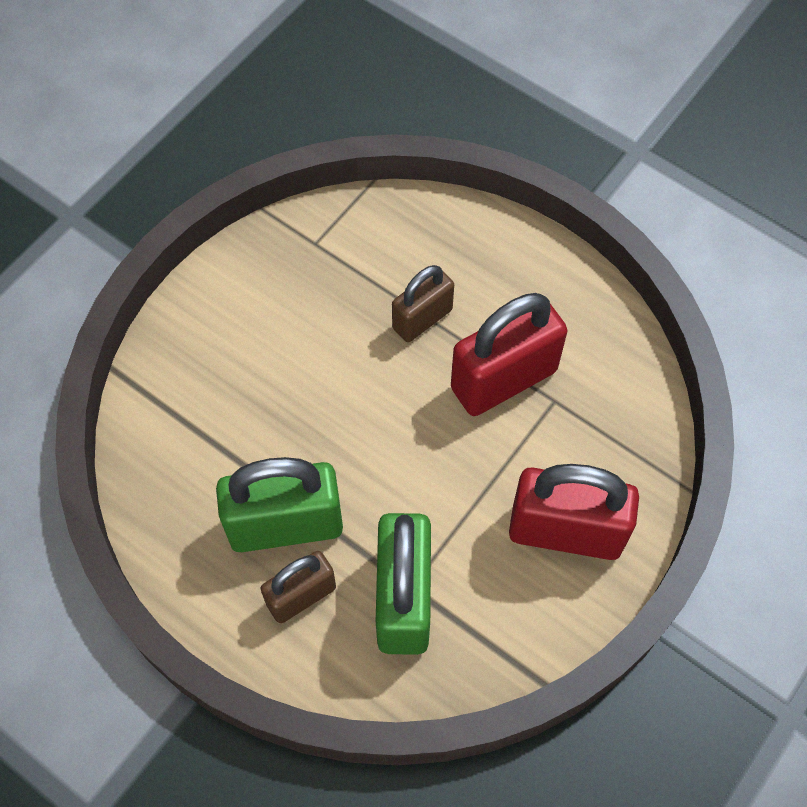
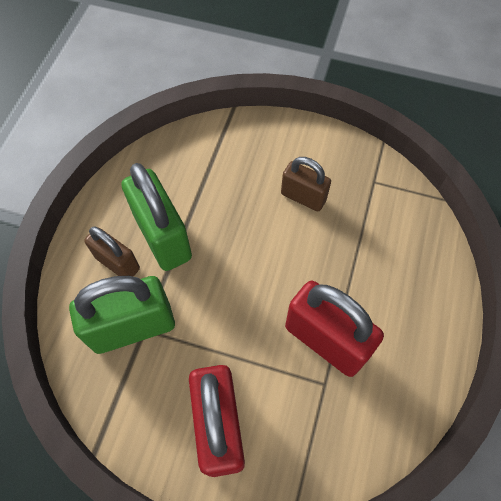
camera: 70 degrees right, 0 degrees up
brown padlock [392,265,454,342] -> brown padlock moved to [281,157,331,211]

